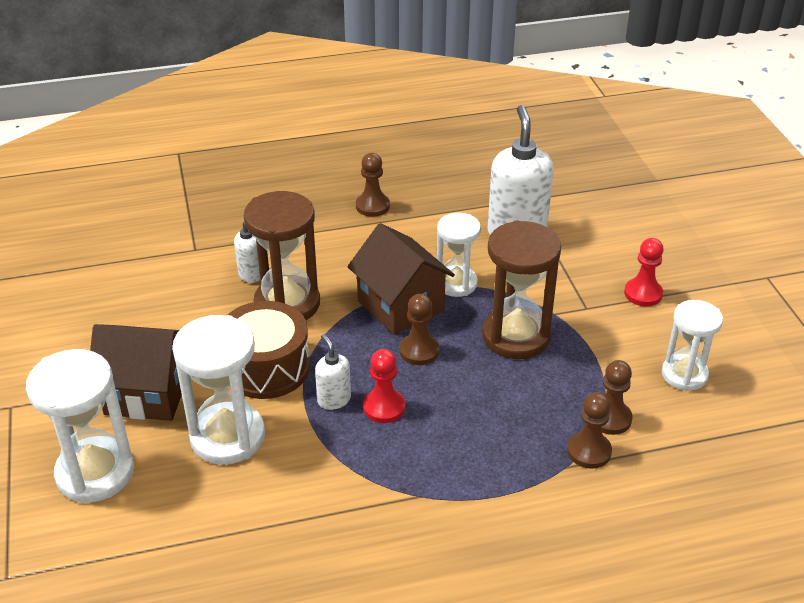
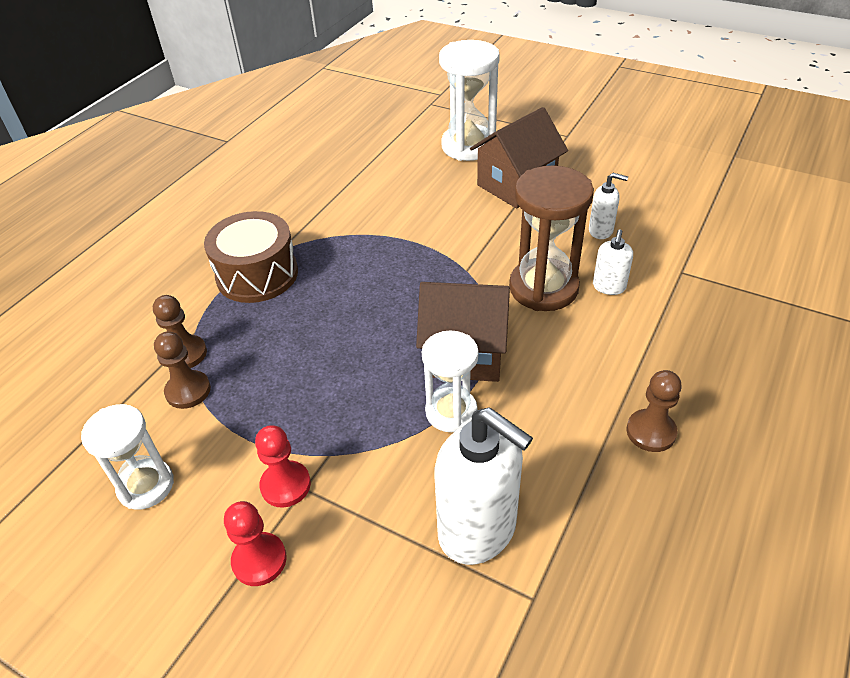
camera: 135 degrees right, 5 degrees up
white hourglass [172,315,265,465] -> none
brown drum [228,301,310,399] -> brown drum moved to [204,211,298,303]
white soap dispenser [315,334,351,410] -> white soap dispenser moved to [589,173,628,239]
red pawn [363,349,405,423] -> red pawn moved to [255,425,311,507]
brown pawn [399,294,439,365] -> none
brown hourglass [482,220,561,359] -> none

